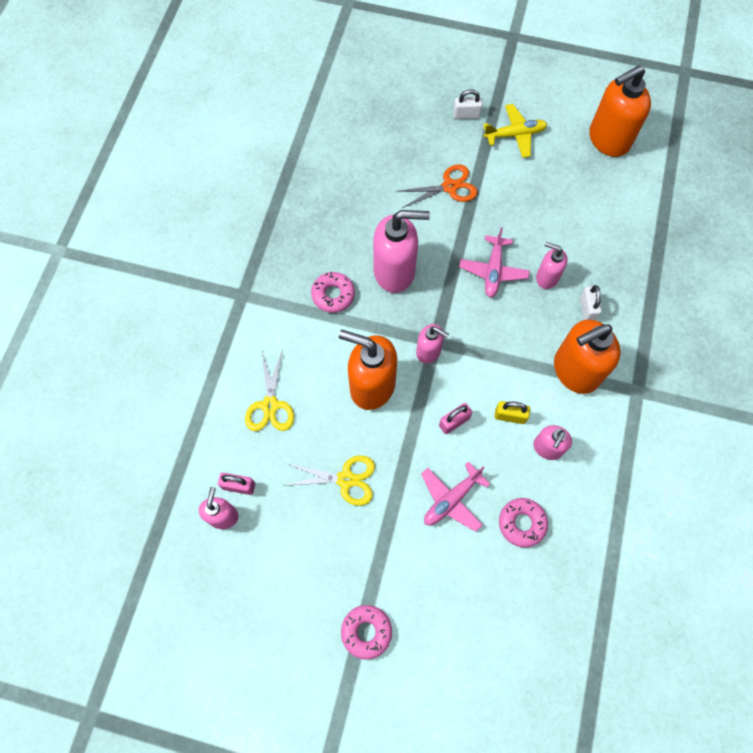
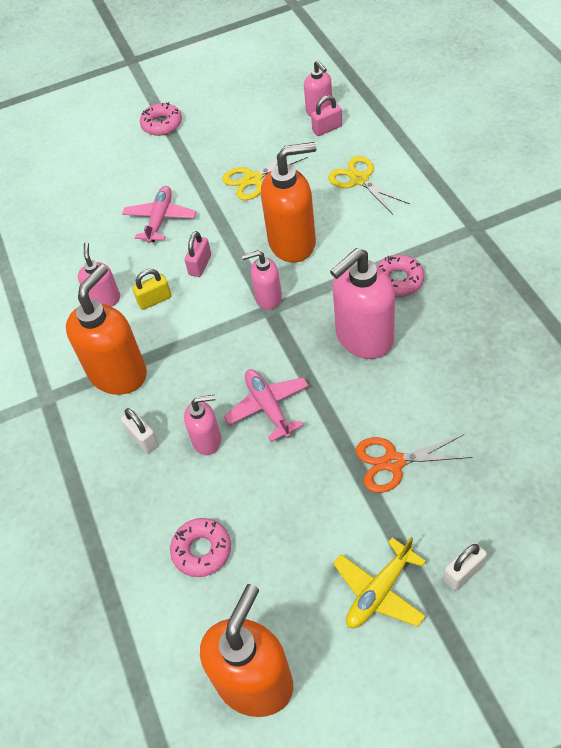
camera: 150 degrees right, 15 degrees down
orange scissors [396,165,477,208] -> orange scissors turned 45 degrees clockwise [356,434,473,493]
pink donut [499,498,548,547] -> pink donut moved to [170,518,231,577]

